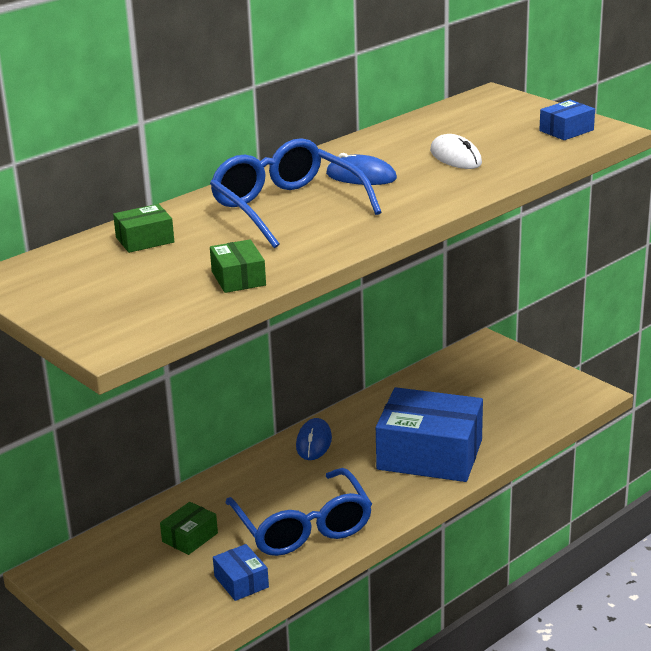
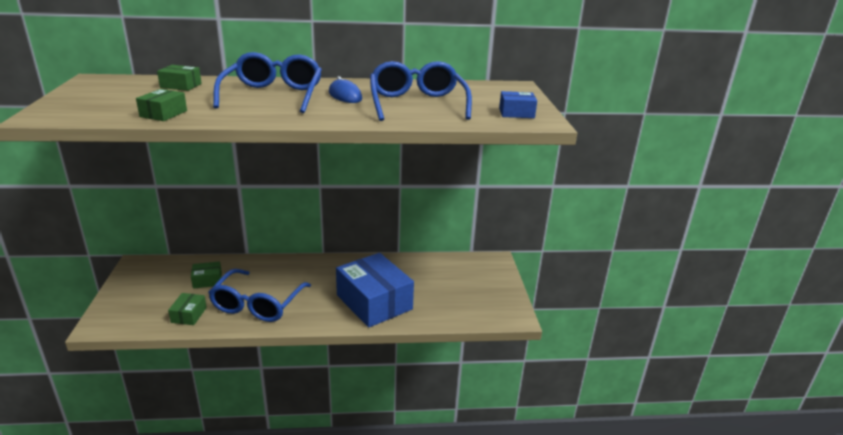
camera: 35 degrees right, 0 degrees up
blue box [213,544,269,601] -> green box [168,293,207,325]
blue mouse [296,418,332,460] -> none
white mouse [430,134,482,169] -> blue glasses [370,61,472,121]

